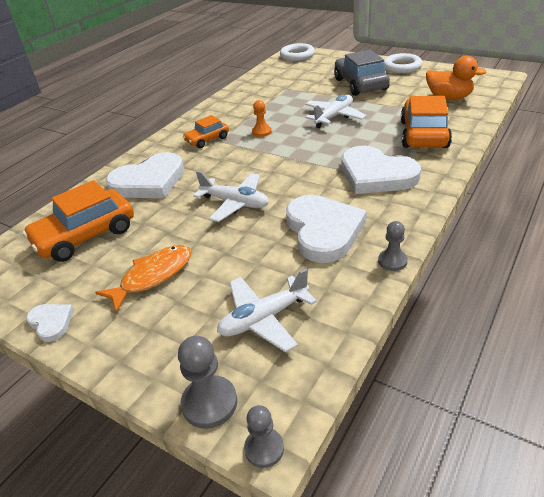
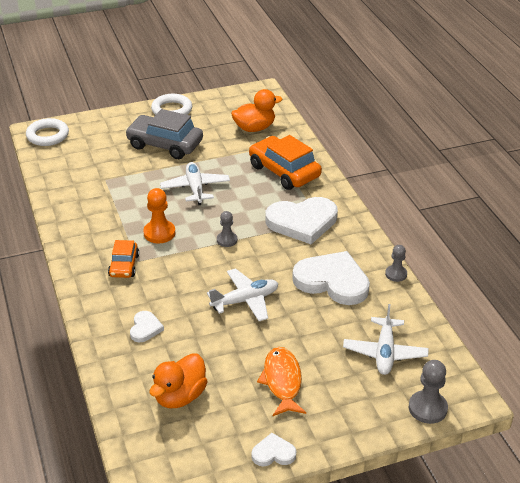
camera: 55 degrees left, 0 degrees up
orange car [23,180,134,262] -> orange duck [150,353,208,408]
white heart [105,152,184,198] -> white heart [130,311,164,342], size x0.47
grey pawn [244,405,284,468] -> grey pawn moved to [217,211,237,247]
orange pawn [252,100,272,137] -> orange pawn [143,188,175,244], size x1.54

